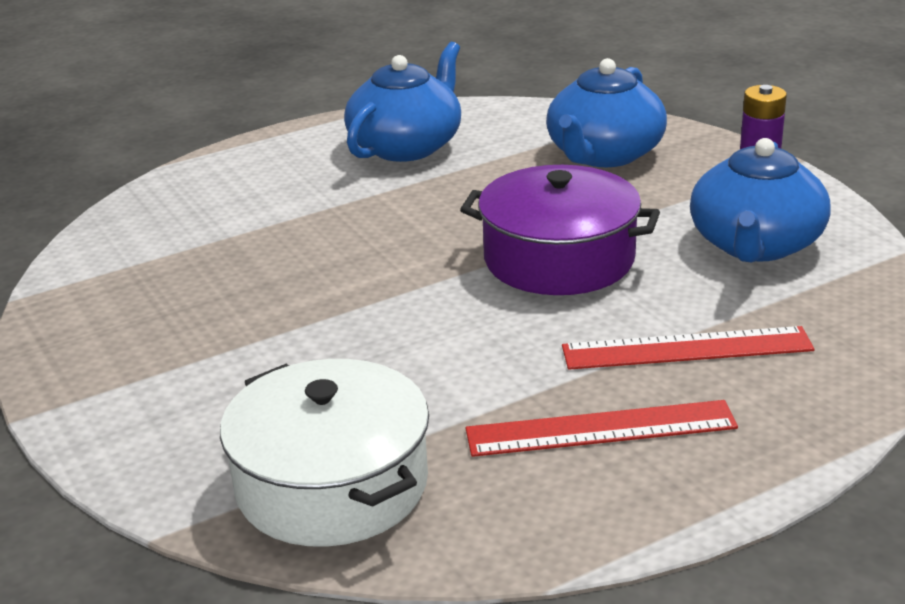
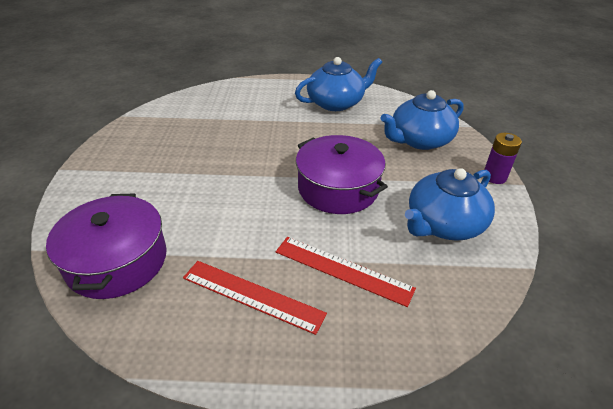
camera: 30 degrees right, 10 degrees up
white pot [220,359,429,547] -> purple pot [46,193,167,299]

